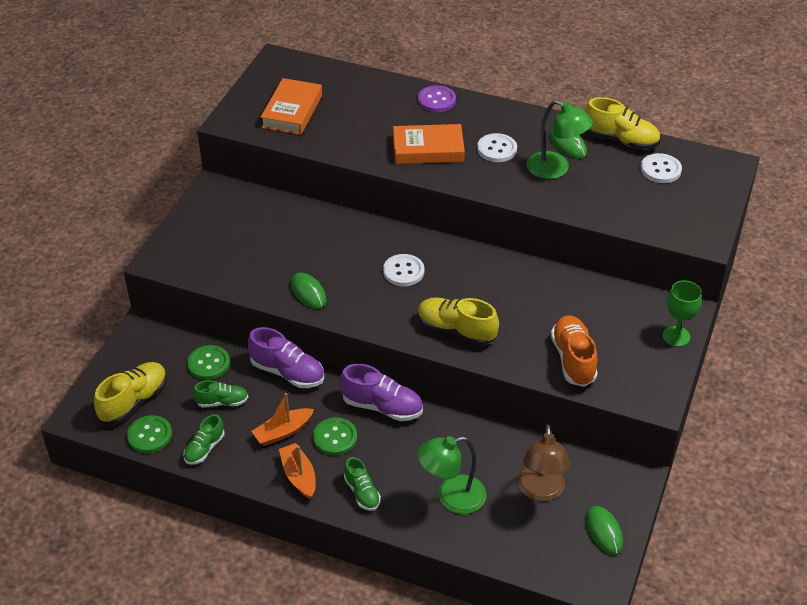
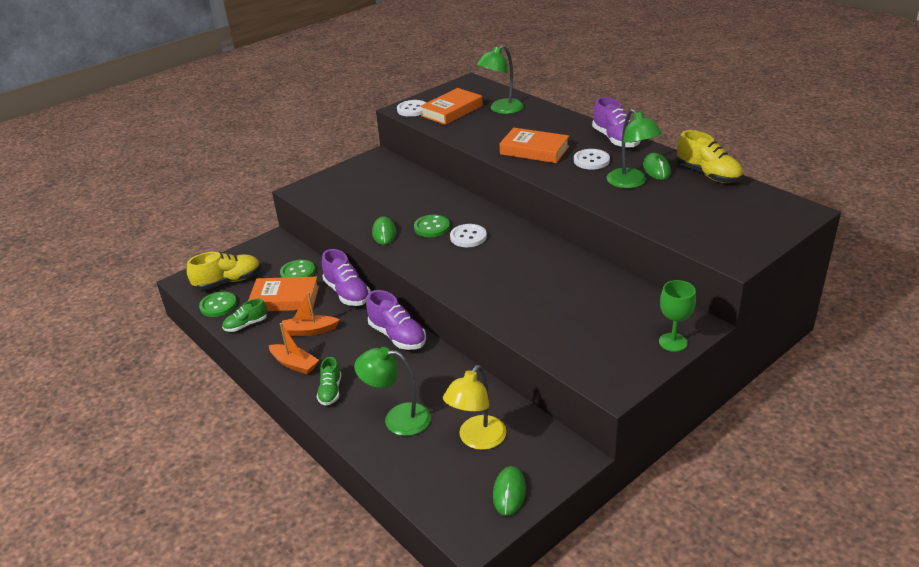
camera: 30 degrees right, 10 degrees down
green shoe [193,380,248,408] -> orange book [248,276,319,311]
orange boat [279,443,316,499] -> orange boat turned 120 degrees clockwise [269,323,319,374]
green button [313,418,357,456] -> green button moved to [414,215,450,237]
yellow shoe [417,297,499,346] -> none
purple button [418,85,456,112] -> none
brown lamp [517,424,570,501] -> yellow lamp [443,365,507,450]
orange shoe [551,315,598,387] -> none
white button [641,153,682,183] -> white button moved to [397,100,426,117]
none -> green lamp [477,45,524,114]
none -> purple shoe [592,97,641,148]

